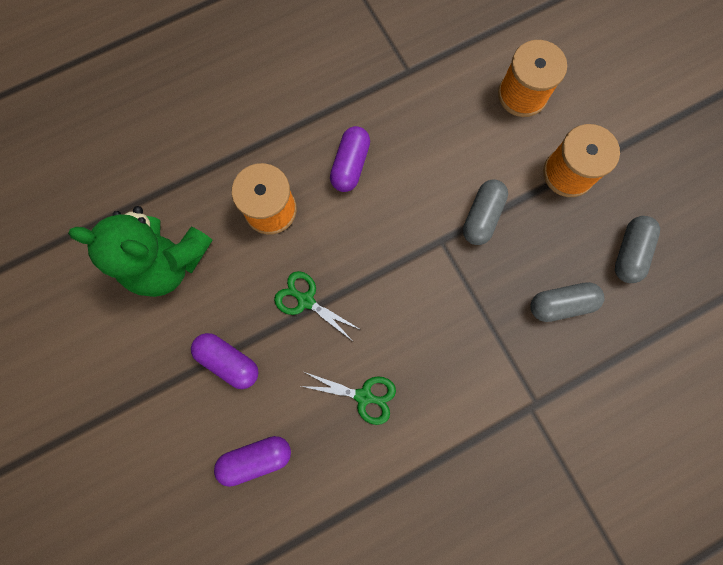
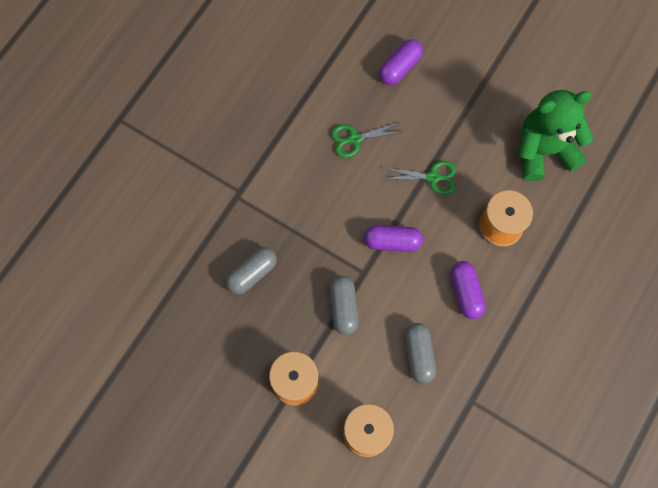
camera: 150 degrees right, 5 degrees down
purple capsule [191,333,259,389] -> purple capsule moved to [364,225,423,252]
grey capsule [615,216,660,283] -> grey capsule moved to [405,323,436,384]

